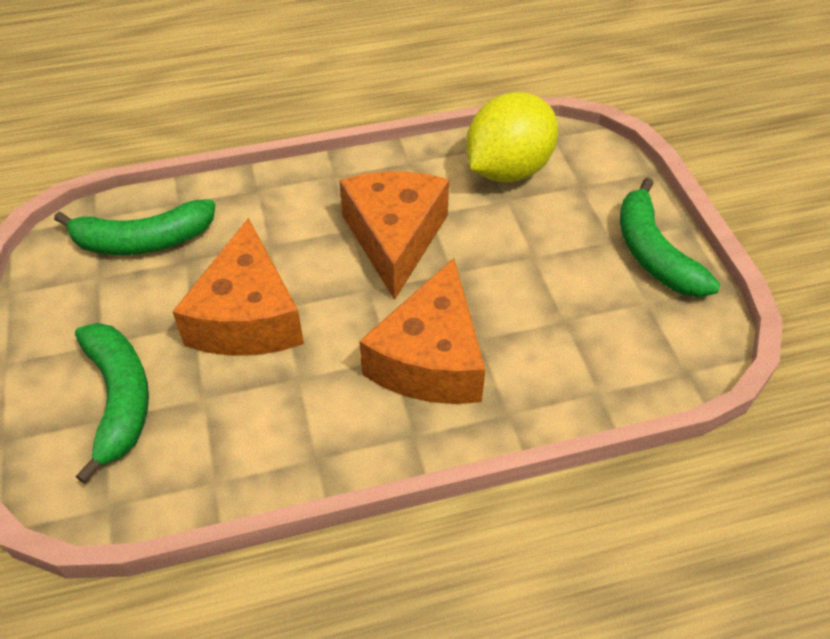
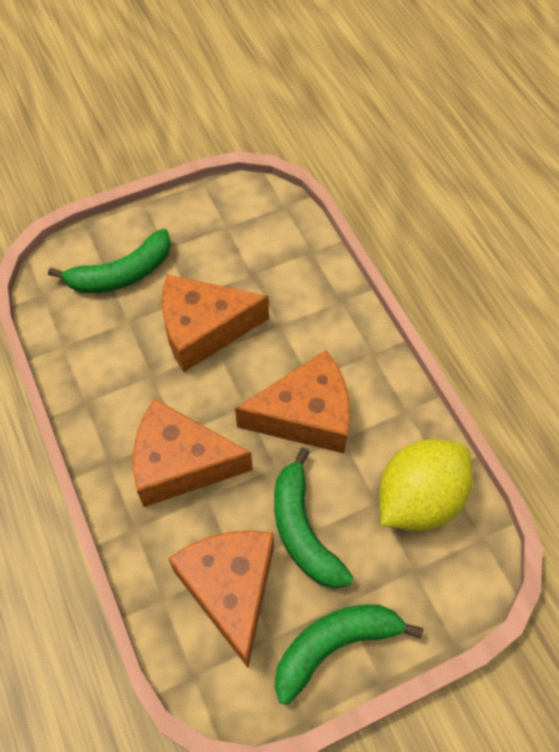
camera: 80 degrees right, 10 degrees up
green banana [54,199,215,255] -> green banana moved to [274,447,353,589]
yellow lemon [466,92,558,183] -> yellow lemon turned 75 degrees counterclockwise [379,439,473,531]
none -> orange cheese [168,530,274,668]

